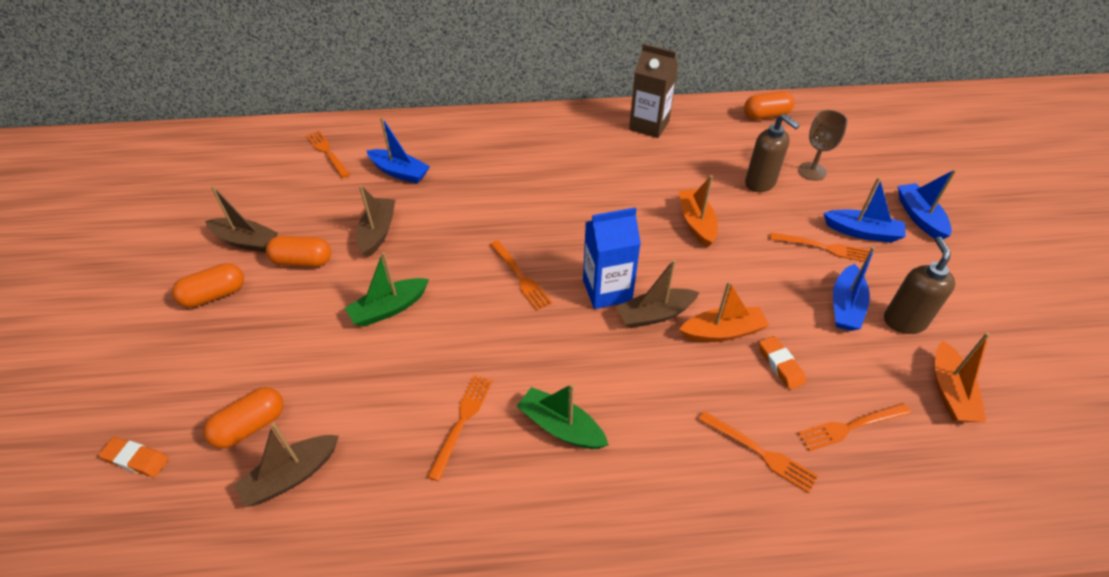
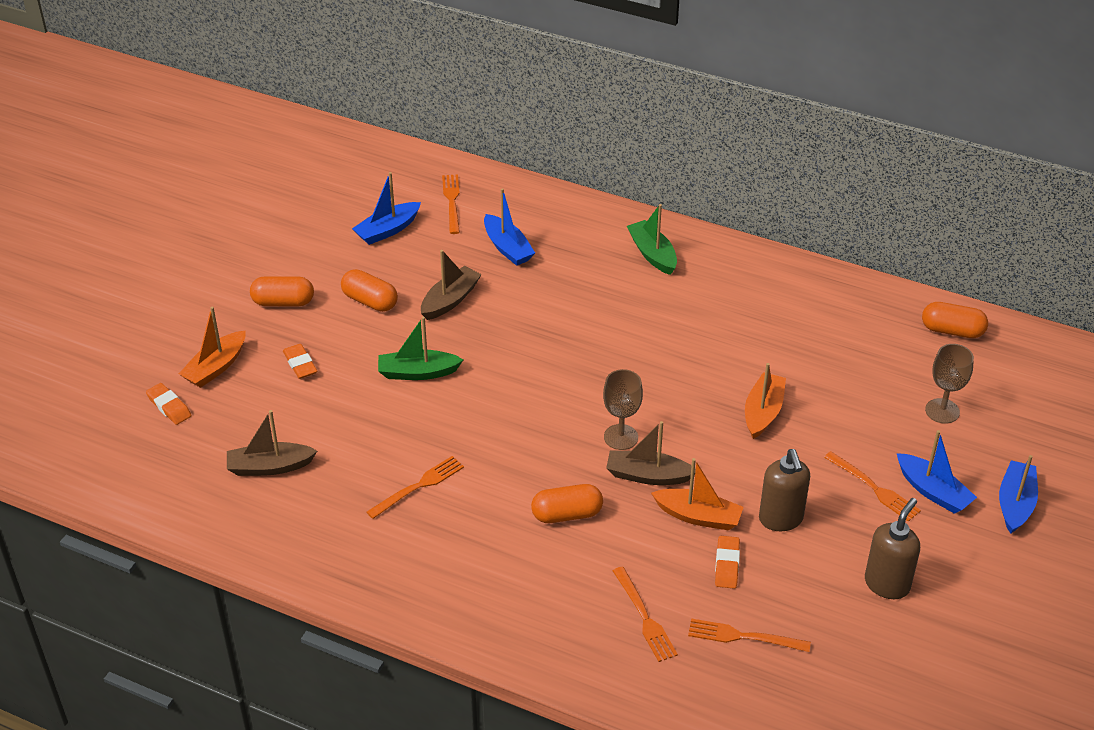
camera: 30 degrees right, 5 degrees down
orange capsule [203,387,284,449] -> orange capsule moved to [531,484,603,523]
brown boat [205,186,278,253] -> none
orange fork [490,240,552,310] -> none
green boat [516,384,609,449] -> green boat moved to [627,204,677,275]
blue carton [583,207,641,309] -> brown goblet [603,369,643,450]
brown carton [629,44,678,138] -> none
brown soap dispenser [745,114,800,192] -> brown soap dispenser moved to [759,449,810,531]
blue boat [833,247,875,331] -> blue boat moved to [352,172,421,245]
orange boat [935,333,990,422] -> orange boat moved to [179,307,246,388]
none -> orange eraser [283,344,317,379]

